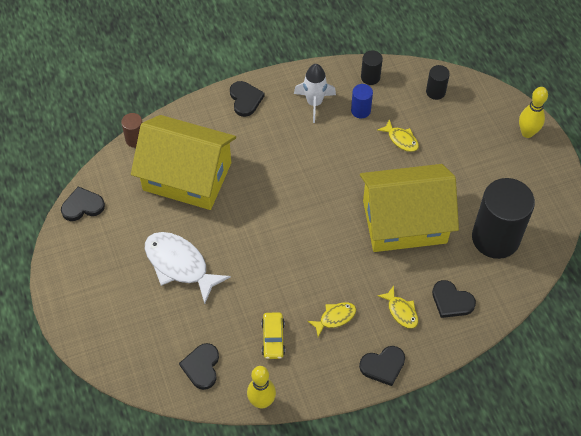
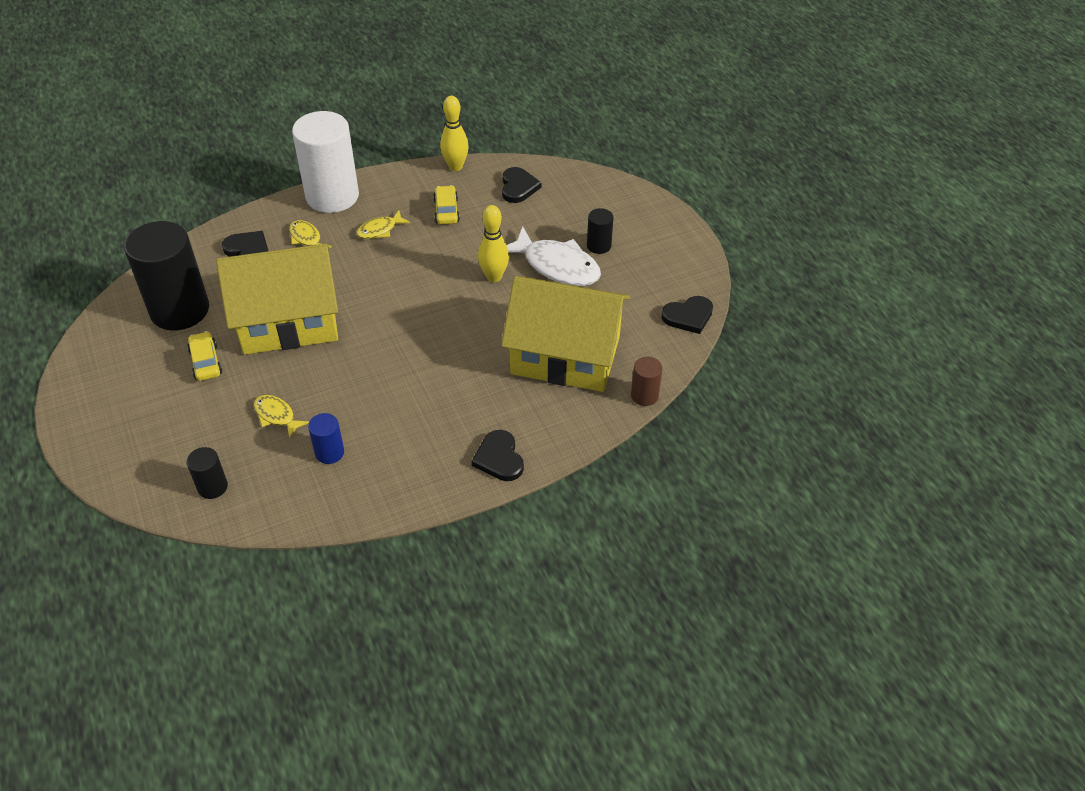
camera: 175 degrees right, 10 degrees down
white rocket [294,64,336,123] -> none
black heart [359,346,405,386] -> white cylinder [292,111,359,213]
black cylinder [361,50,383,85] -> black cylinder moved to [587,208,613,254]
yellow bowling pin [519,87,548,138] -> yellow bowling pin moved to [478,205,509,282]
none -> yellow car [187,331,222,381]

